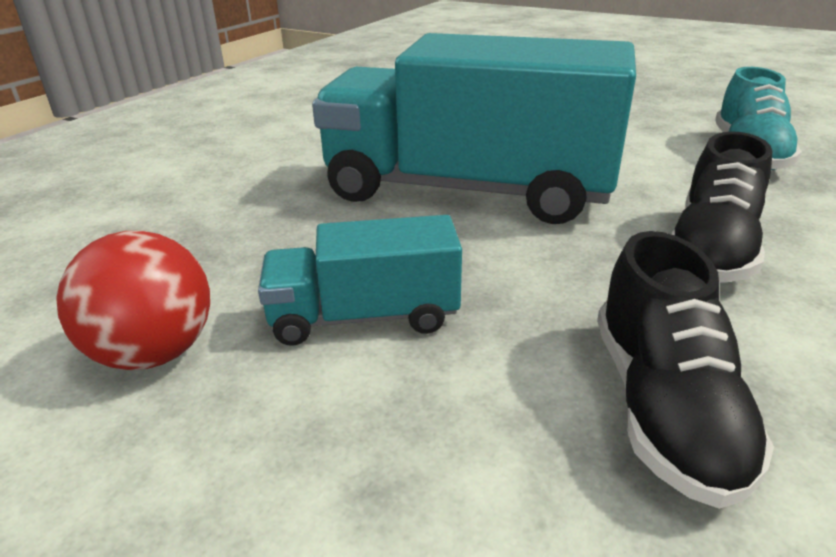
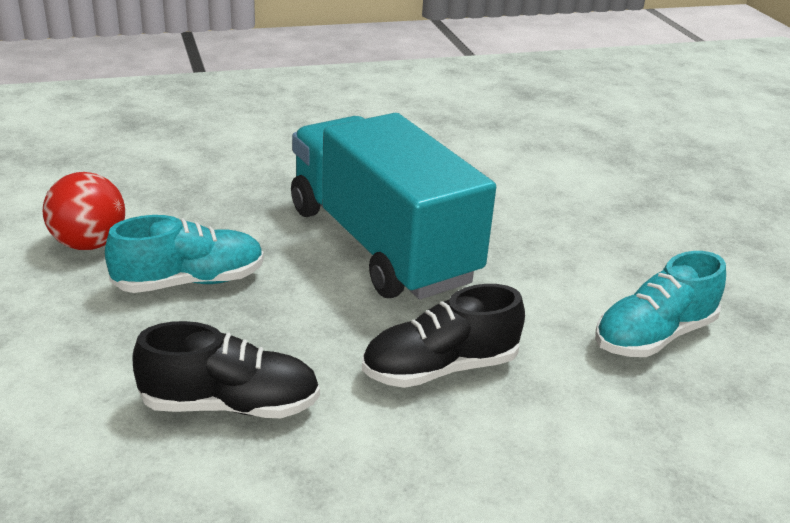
camera: 40 degrees right, 0 degrees up
turquoise truck [258,215,462,346] -> turquoise shoe [105,215,264,293]
black shoe [597,231,774,509] -> black shoe turned 135 degrees counterclockwise [132,321,320,418]

